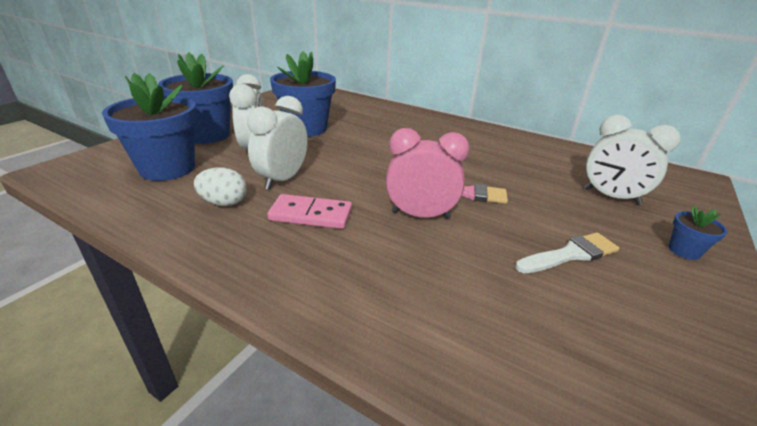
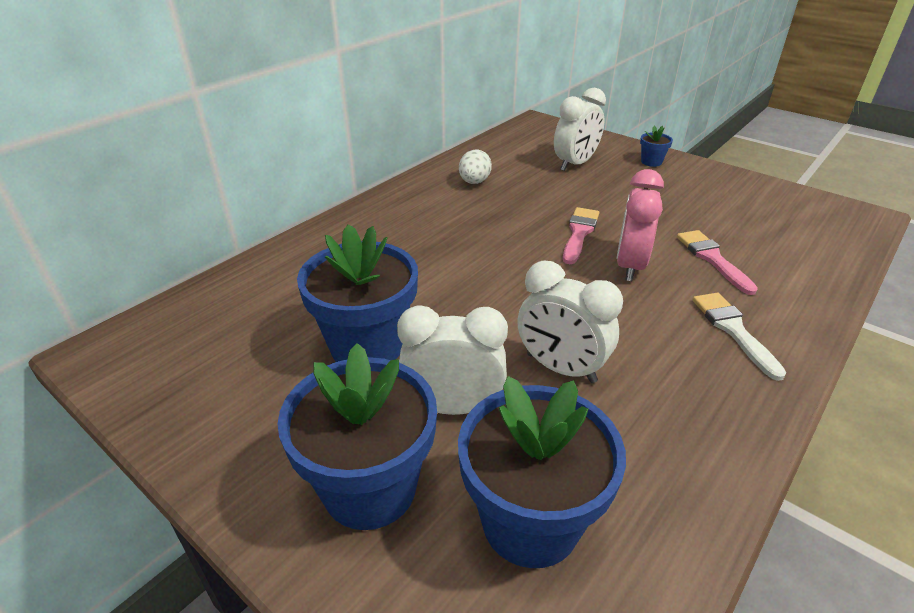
camera: 80 degrees left, 5 degrees up
white egg [194,168,247,206] -> white egg moved to [459,150,492,184]
pink domino [267,194,352,229] -> none
white brush [516,233,619,273] -> white brush moved to [693,293,786,381]
none -> pink brush [677,230,758,295]

